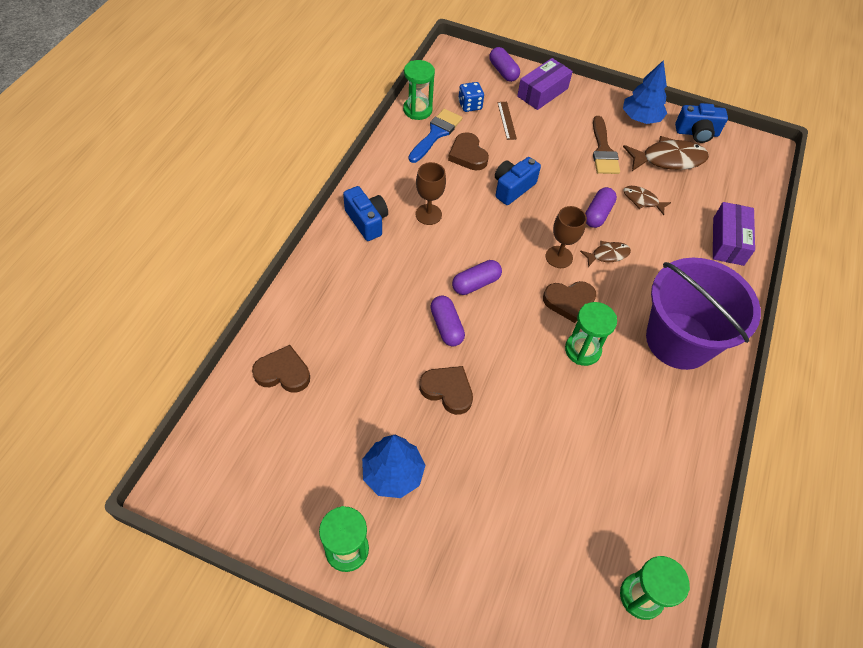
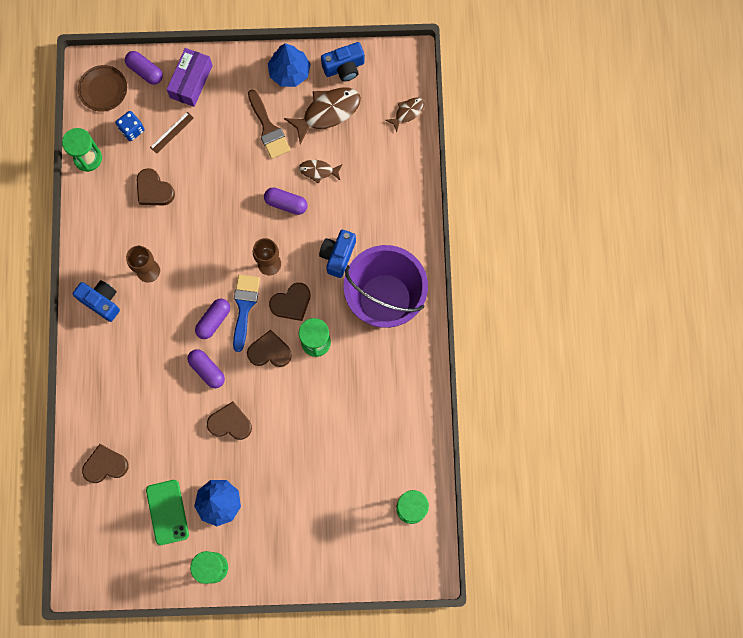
camera: 20 degrees left, 20 degrees up
blue brush [408,109,462,163] -> blue brush moved to [233,275,260,352]
blue camera [495,157,541,205] -> blue camera moved to [319,230,356,278]
brown ruler [497,102,517,140] -> brown ruler turned 75 degrees clockwise [150,112,194,154]
brown fish [580,241,631,267] -> brown fish moved to [386,97,424,132]
purple capsule [585,187,617,228] -> purple capsule turned 75 degrees counterclockwise [264,188,307,215]
purple box [713,202,755,266] -> none
none -> brown plate [78,65,127,112]
none -> green phone [146,480,189,545]
none -> brown heart [247,330,292,367]

